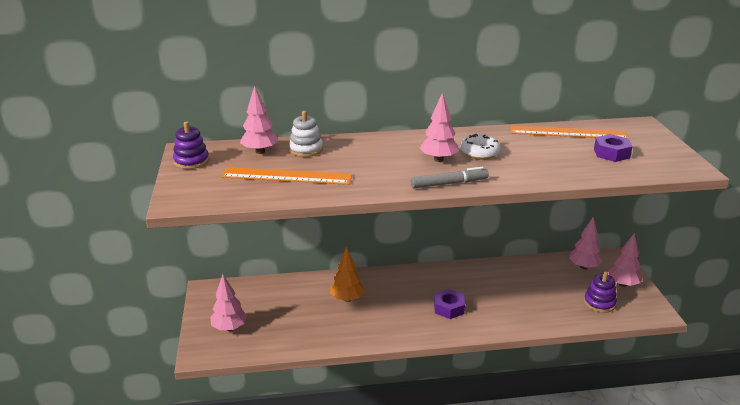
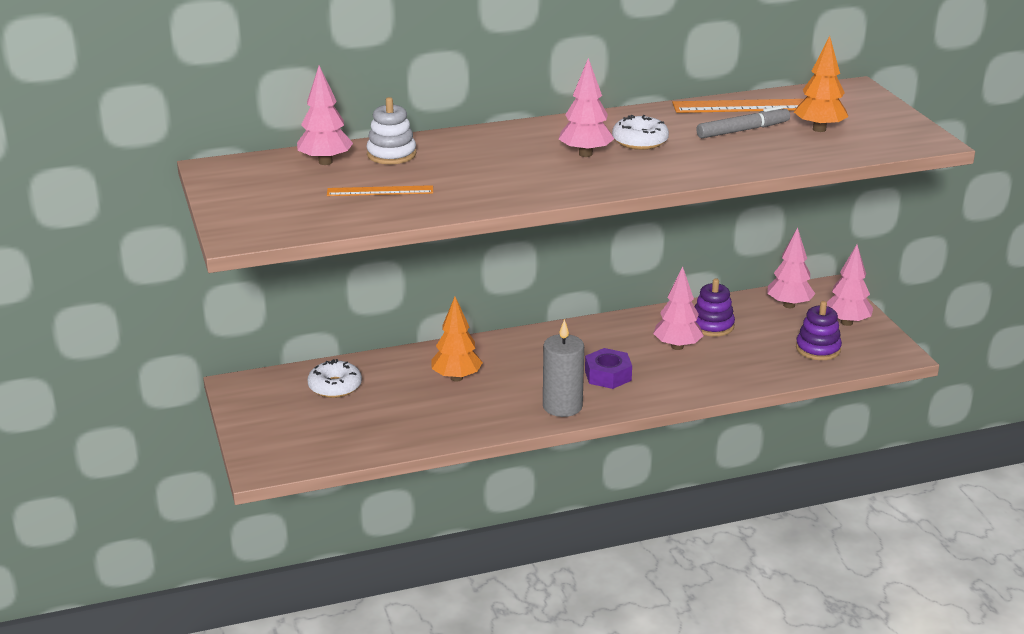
camera: 10 degrees left, 0 degrees up
purple stacking toy [173,122,209,169] -> purple stacking toy moved to [695,278,735,337]
pink tree [210,274,247,331] -> pink tree moved to [653,266,704,350]
orange ruler [221,167,352,185] -> orange ruler [327,185,433,196], size x0.57
grey marker [411,167,489,188] -> grey marker moved to [696,106,790,138]
purple nut [594,134,633,162] -> orange tree [794,36,848,132]
none -> white donut [307,359,362,398]
none -> grey candle [543,319,584,417]

